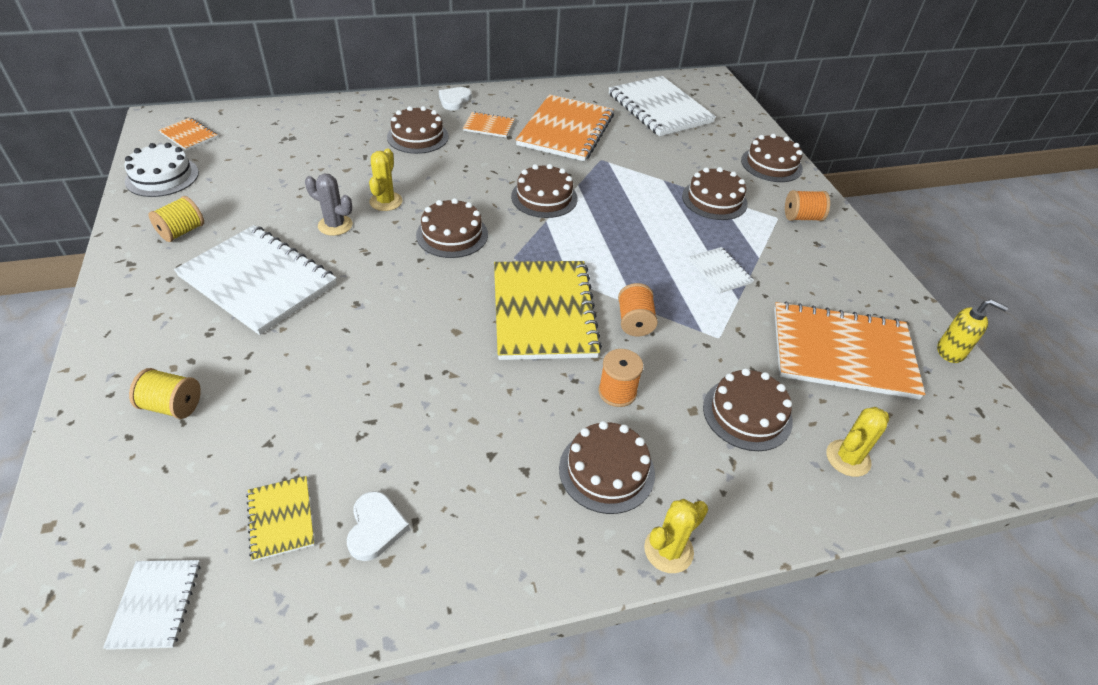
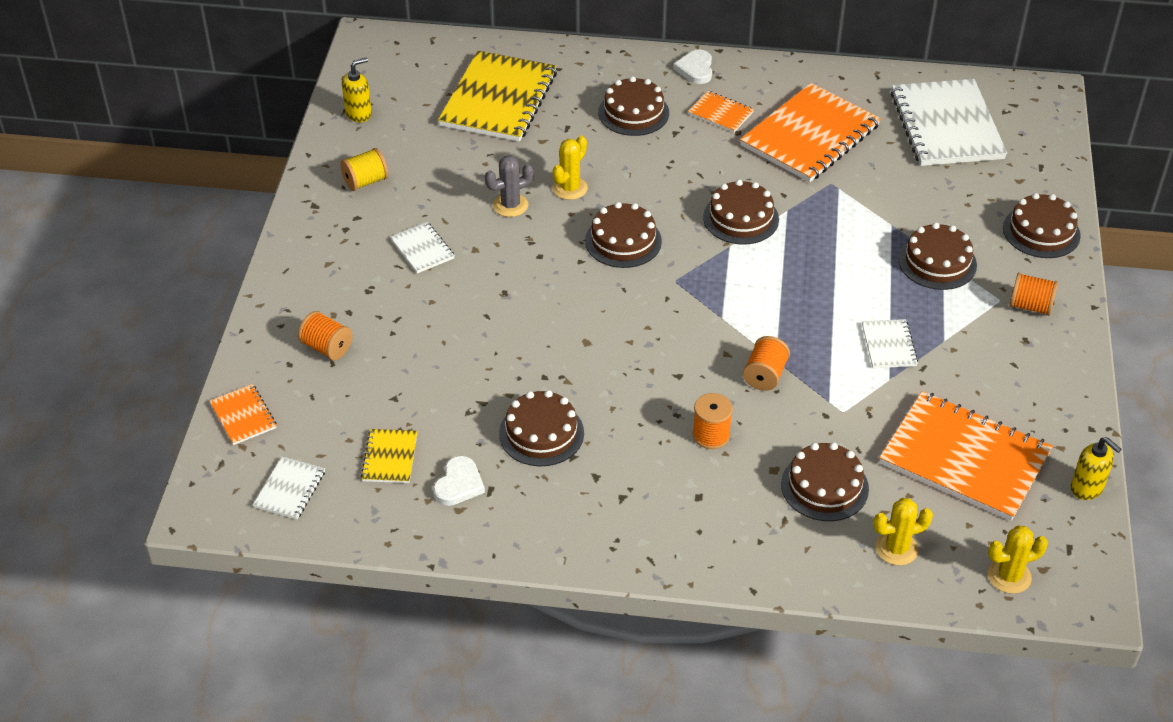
camera: 25 degrees right, 0 degrees up
white cake [124,143,199,197] -> yellow soap dispenser [342,57,372,122]
yellow spool [129,368,201,419] -> orange spool [298,311,353,360]
orange notebook [159,117,218,151] -> orange notebook moved to [209,384,277,445]
white notebook [174,225,337,335] -> white notebook [390,222,455,273], size x0.46
grey cactus [305,174,353,236] -> grey cactus turned 75 degrees counterclockwise [485,156,534,217]
white heart [439,87,472,110] -> white heart turned 45 degrees counterclockwise [673,49,712,84]
yellow notebook [494,261,602,360] -> yellow notebook moved to [438,51,557,142]
brown cake [559,421,655,514] -> brown cake moved to [499,390,584,466]
yellow cactus [644,499,708,573] -> yellow cactus moved to [988,526,1048,594]

